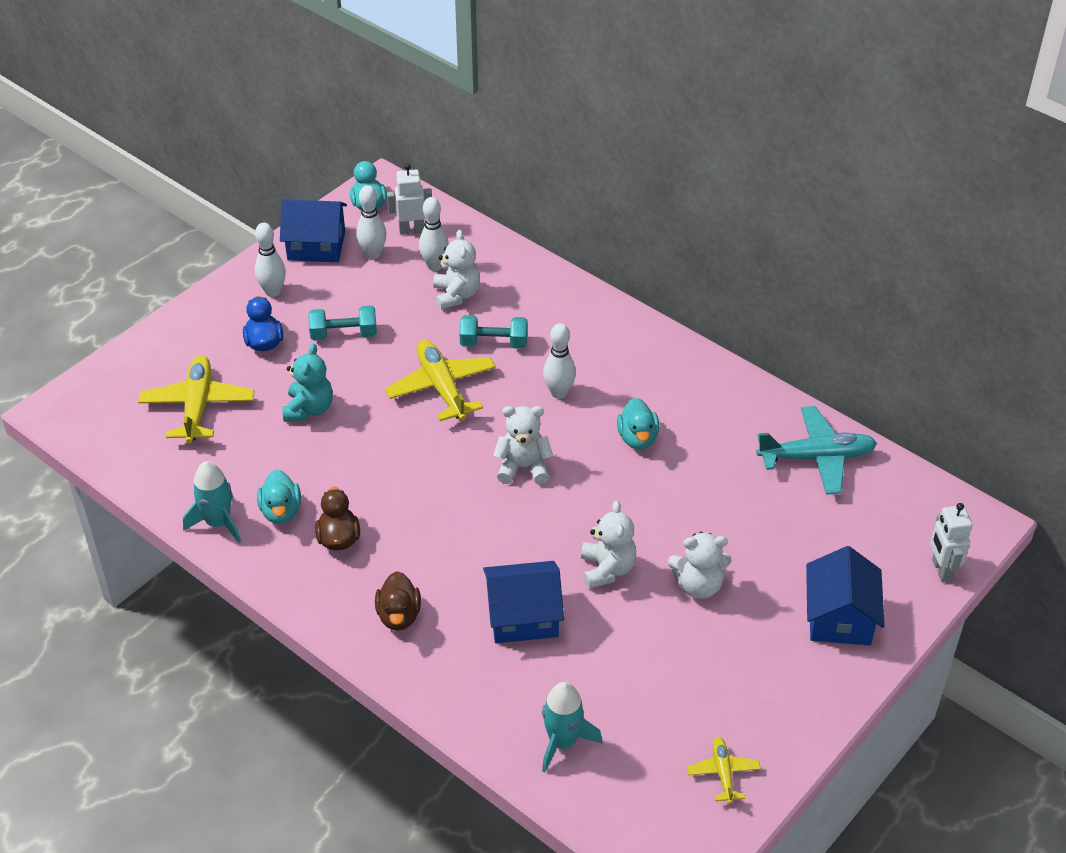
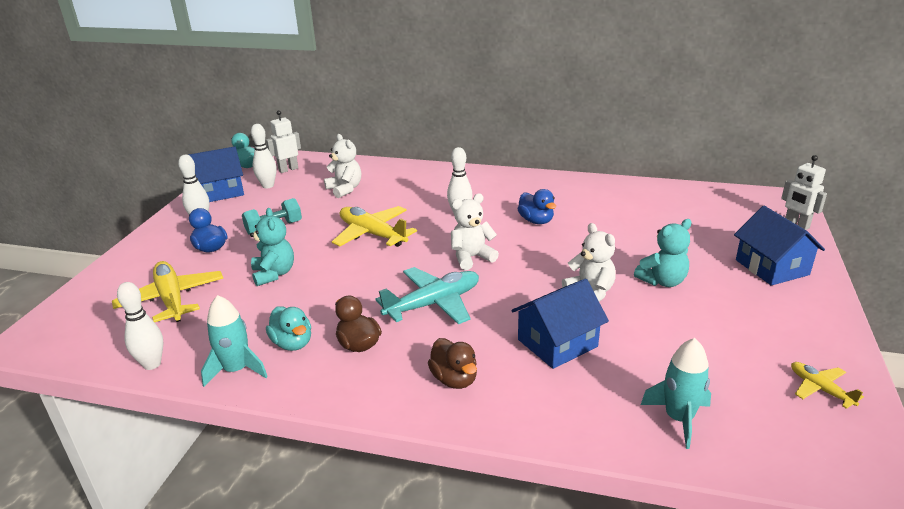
camera: 25 degrees left, 15 degrees down
white bowling pin [419,197,449,271] -> white bowling pin moved to [117,282,163,370]
turquoise dumbbell [460,315,527,349] -> none
turquoise duck [617,398,659,449] -> blue duck [517,189,556,224]
white teddy bear [668,532,731,599] -> turquoise teddy bear [634,219,691,287]
turquoise plane [756,406,877,495] -> turquoise plane moved to [375,267,479,324]

